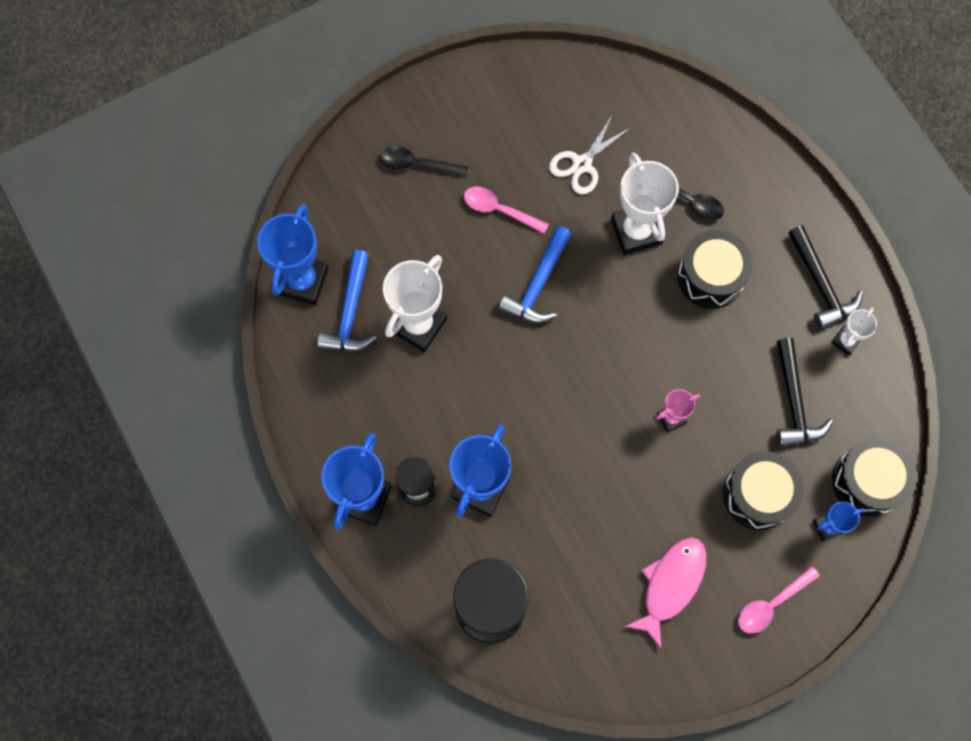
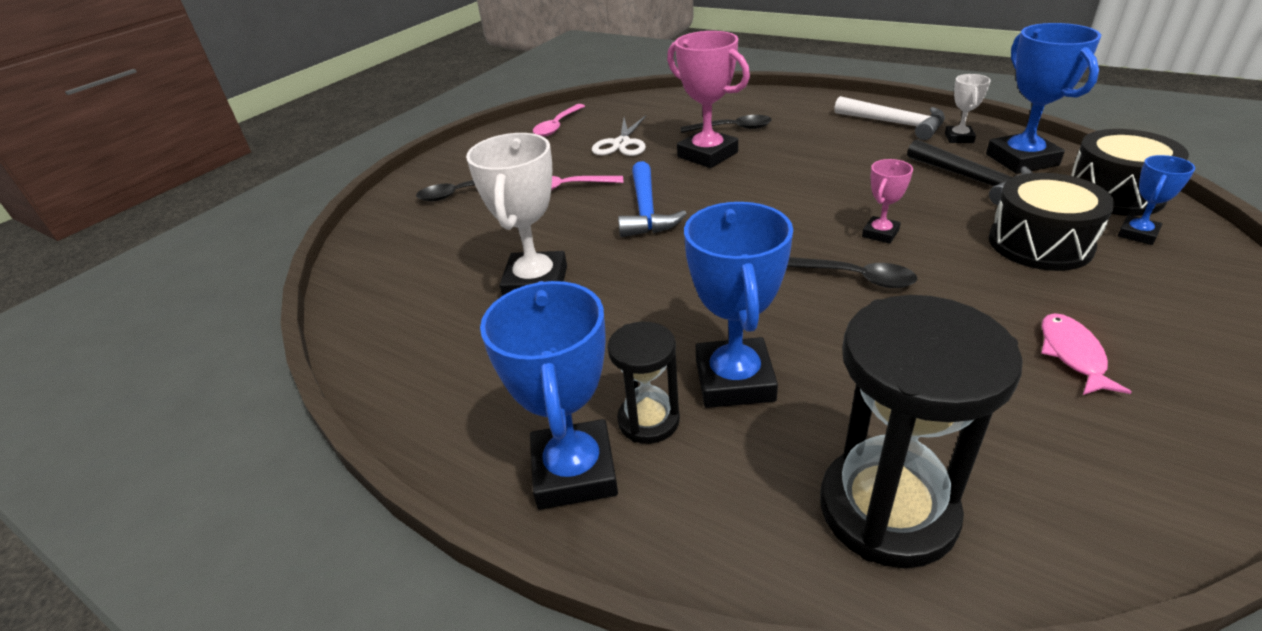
camera: 25 degrees left, 35 degrees down
blue trophy [257,204,328,305] -> blue trophy moved to [986,23,1101,174]
blue hammer [317,250,377,352] -> none
white trophy [611,153,679,255] -> pink trophy [667,31,750,168]
pink fish [625,537,706,649] -> pink fish [1041,313,1132,395], size x0.64
black drum [677,230,753,308] -> none
pink spoon [738,566,820,634] -> pink spoon moved to [533,104,585,137]
black hammer [788,225,863,329] -> white hammer [834,96,945,140]
none -> black spoon [787,257,917,288]

